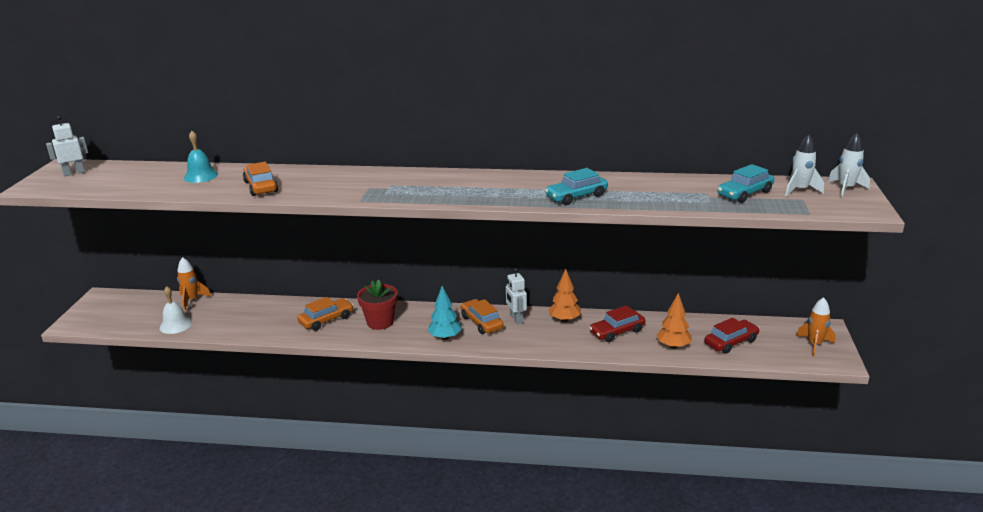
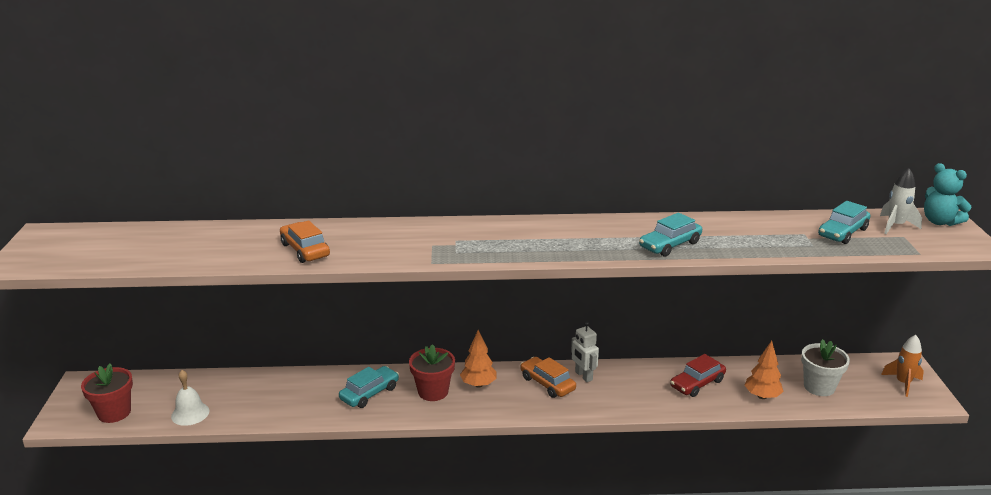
camera: 10 degrees left, 0 degrees up
white robot [46,116,88,176] -> none
orange rocket [177,257,211,310] -> none
turquoise bell [184,131,218,183] -> none
orange car [297,297,354,331] -> turquoise car [339,366,399,408]
turquoise tree [428,286,462,340] -> none
orange tree [548,269,581,322] -> orange tree moved to [460,330,496,388]
red car [704,318,760,354] -> white flower pot [801,339,850,396]
white rocket [828,133,870,197] -> turquoise teddy bear [924,163,971,226]
none -> red flower pot [81,364,133,423]

